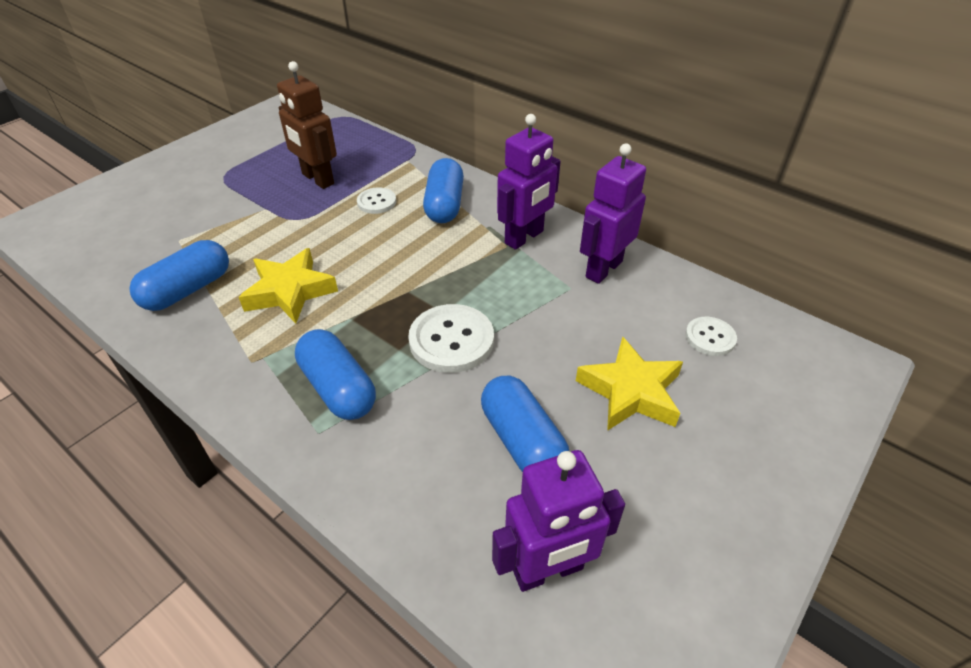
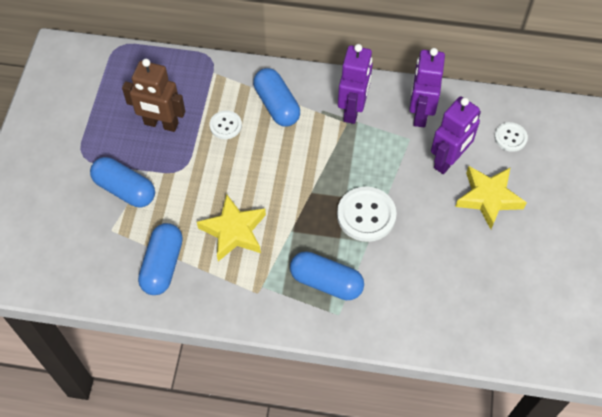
camera: 30 degrees left, 15 degrees up
blue capsule [481,376,569,472] -> blue capsule moved to [90,157,155,207]
purple robot [492,450,625,592] -> purple robot moved to [431,96,481,174]

